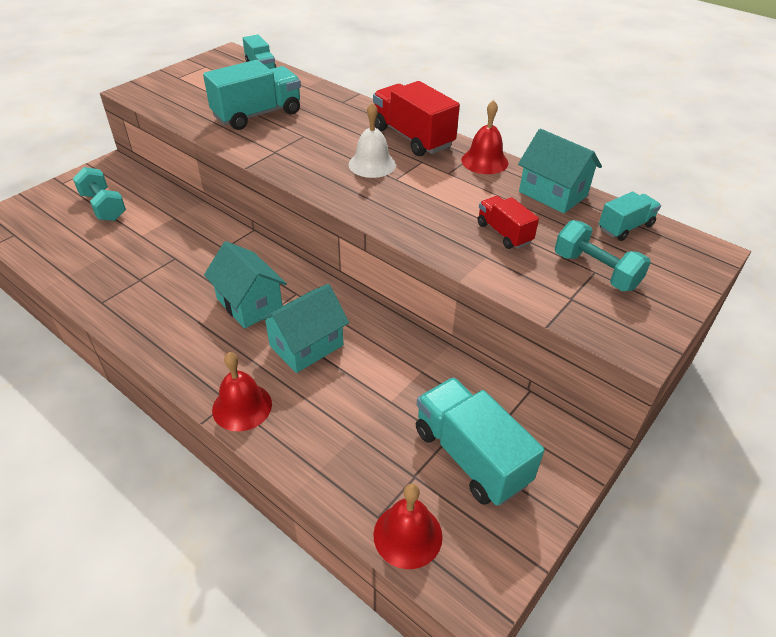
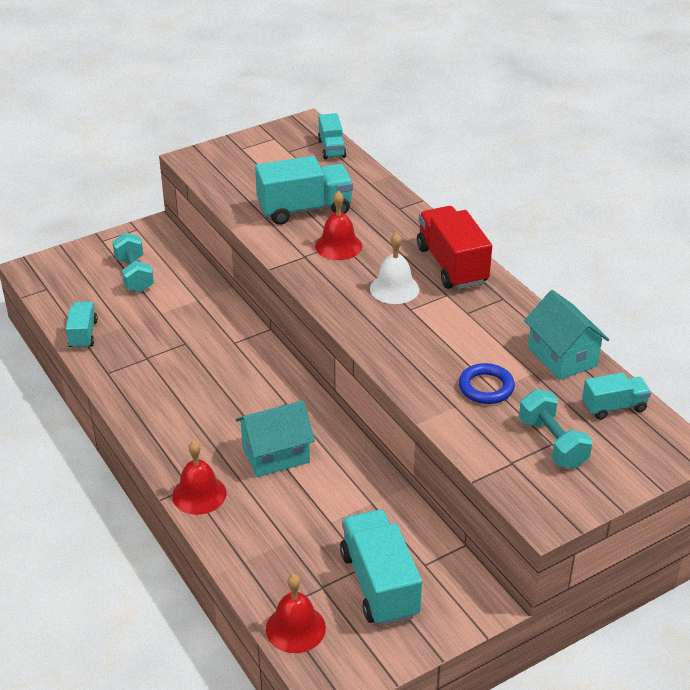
camera: 20 degrees right, 5 degrees down
turquoise house [204,241,287,329] -> none
red bell [461,100,508,174] -> red bell moved to [315,191,362,260]
red truck [478,196,539,249] -> blue ring [459,363,515,404]
none -> turquoise truck [66,302,98,348]

